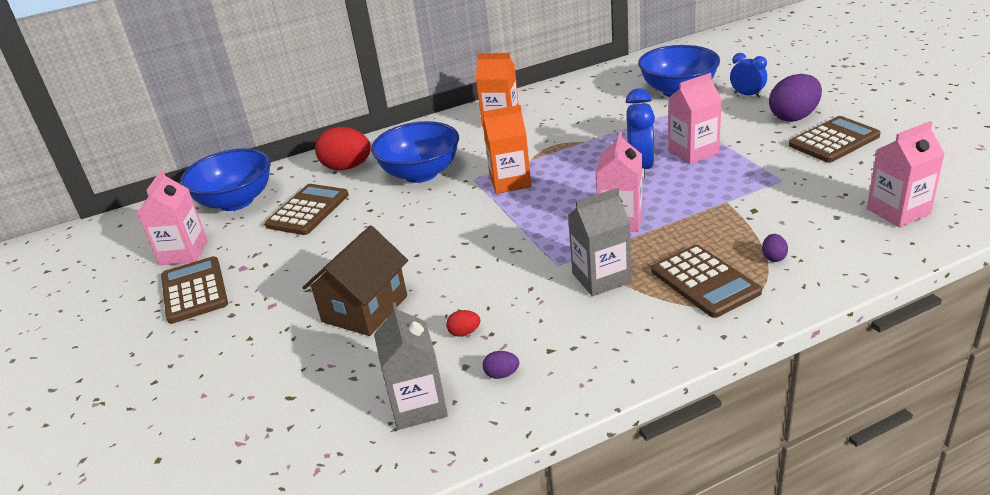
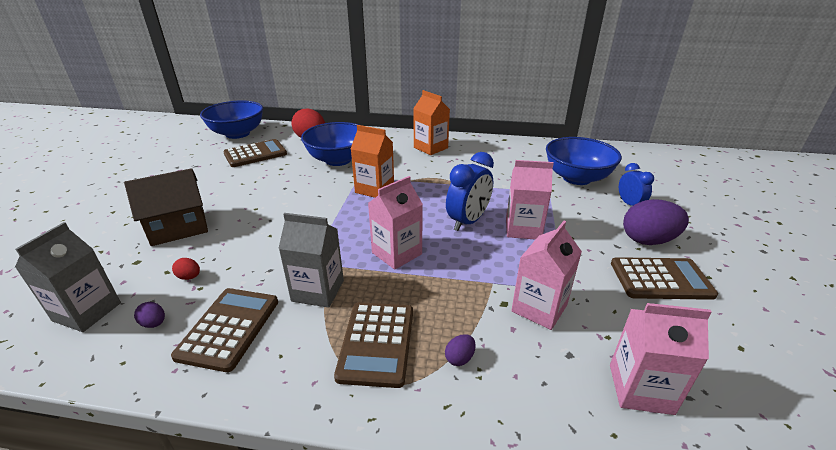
camera: 30 degrees right, 0 degrees up
pink carton [137,170,208,265] -> pink carton moved to [511,221,582,330]
brown calculator [161,256,228,324] -> brown calculator moved to [171,288,278,372]

